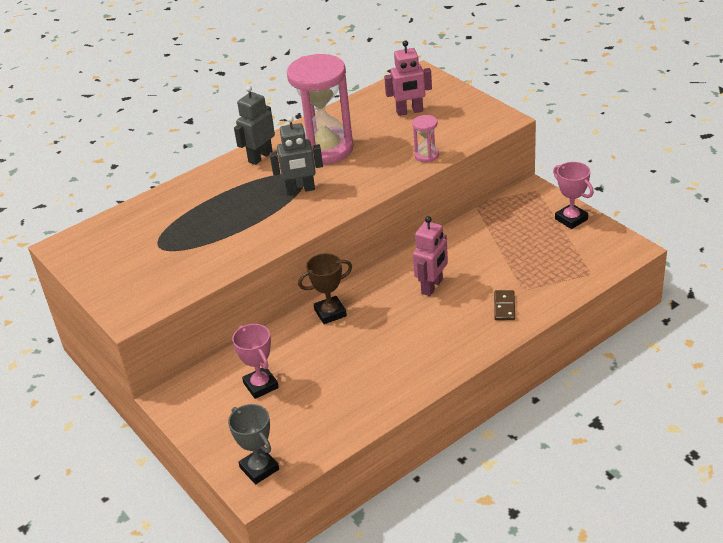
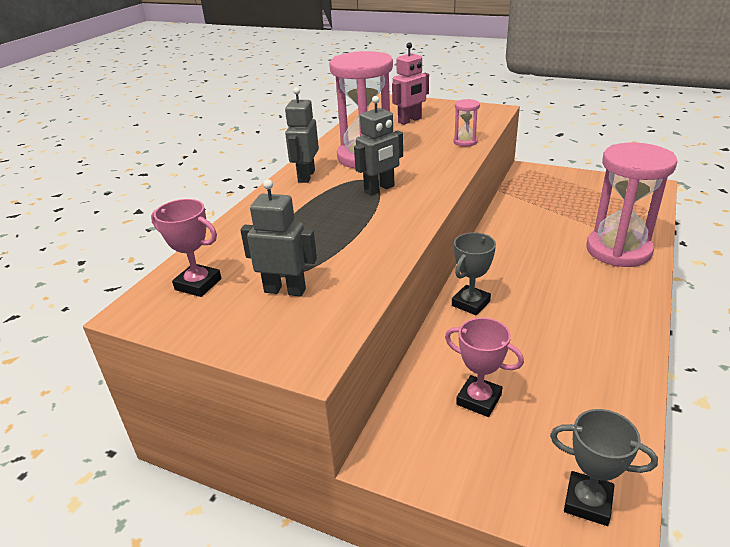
camera: 30 degrees left, 5 degrees down
brown trophy [298,253,352,324] -> grey trophy [452,233,496,315]
pink robot [413,216,448,296] -> none
brown domino [494,290,515,320] -> pink hourglass [586,142,677,267]
pink trophy [553,162,594,229] -> pink trophy moved to [151,199,221,297]
none -> grey robot [240,179,317,297]

